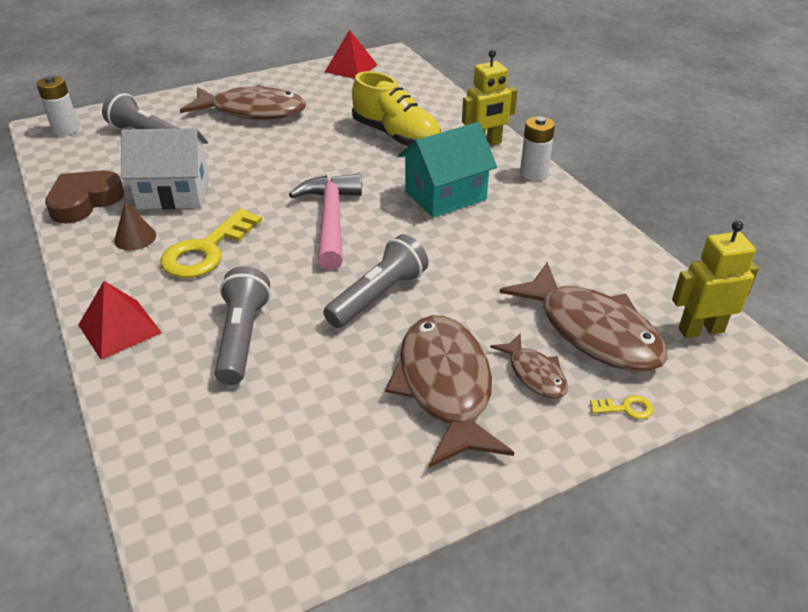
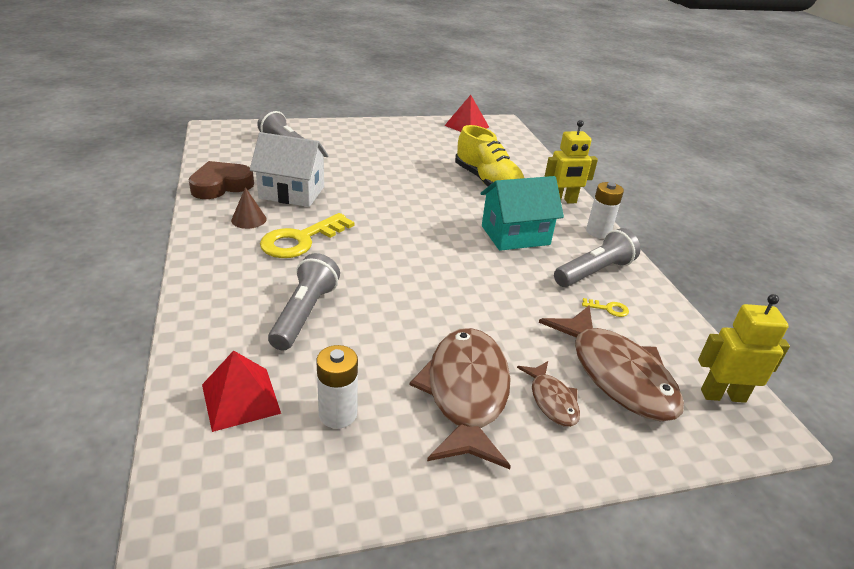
camera: 10 degrees right, 5 degrees down
white battery [37,76,79,136] -> white battery moved to [316,345,358,429]
red pyramid [78,281,162,360] -> red pyramid moved to [202,350,281,432]
brown fish [180,84,306,120] -> none
pink hammer [289,173,362,270] -> none
grey flashlight [323,234,428,328] -> grey flashlight moved to [554,228,640,287]
yellow key [590,395,654,419] -> yellow key moved to [582,298,629,317]

